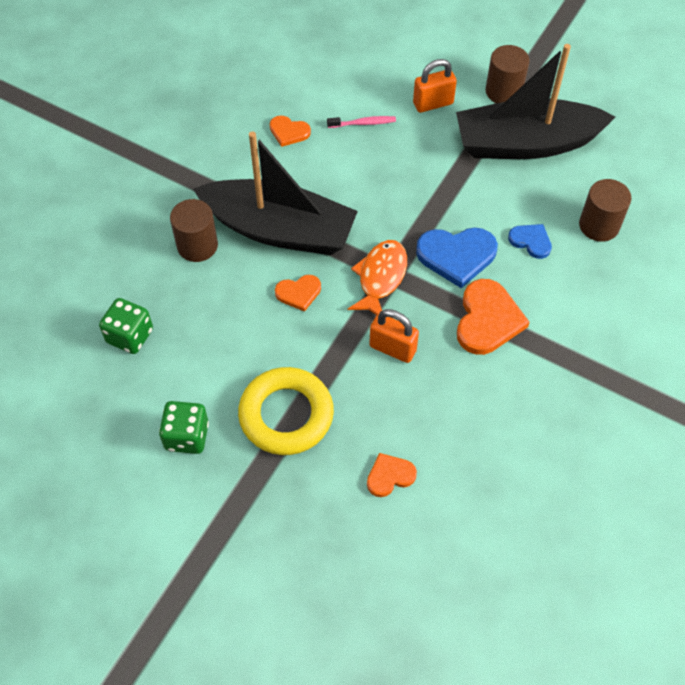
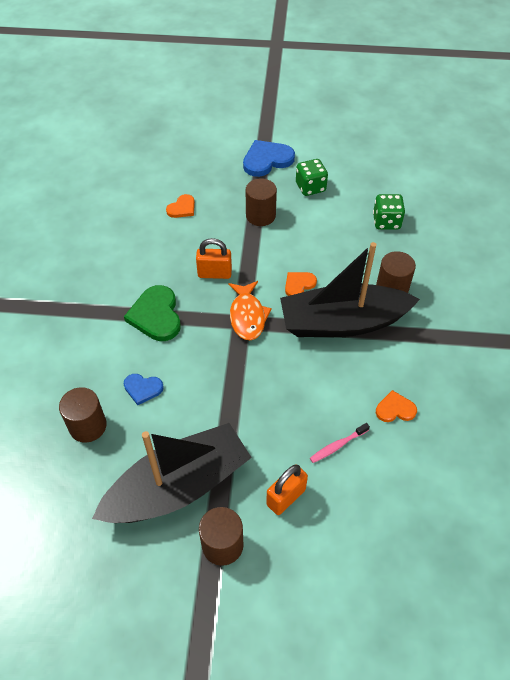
camera: 155 degrees right, 5 degrees down
yellow ring [238,367,334,455] -> brown cylinder [246,178,277,226]
blue heart [416,227,498,288] -> blue heart moved to [243,140,295,177]
orange heart [457,279,530,355] -> green heart [124,285,181,341]

